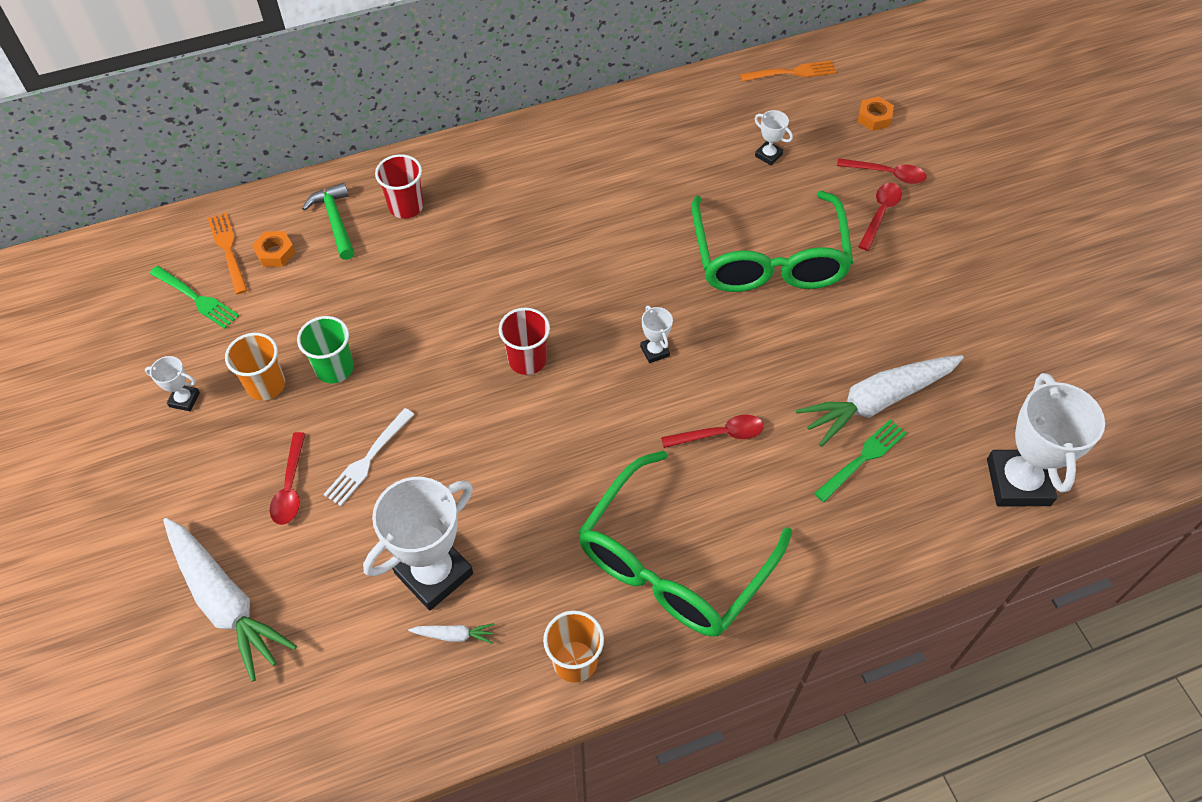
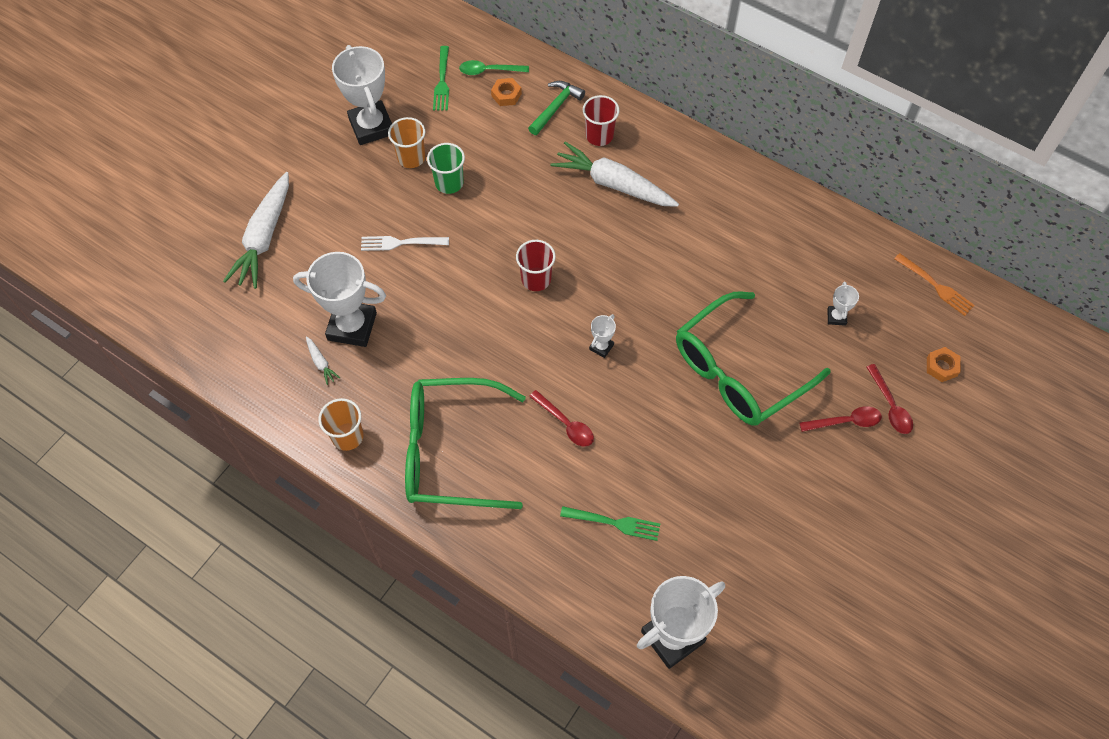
camera: 55 degrees right, 5 degrees up
white trophy [145,356,200,411] -> white trophy [332,45,392,145], size x2.23
orange fork [208,212,248,294] -> green spoon [459,60,529,75]
red spoon [270,432,306,525] -> none
white carrot [796,355,964,447] -> white carrot moved to [551,142,679,207]

